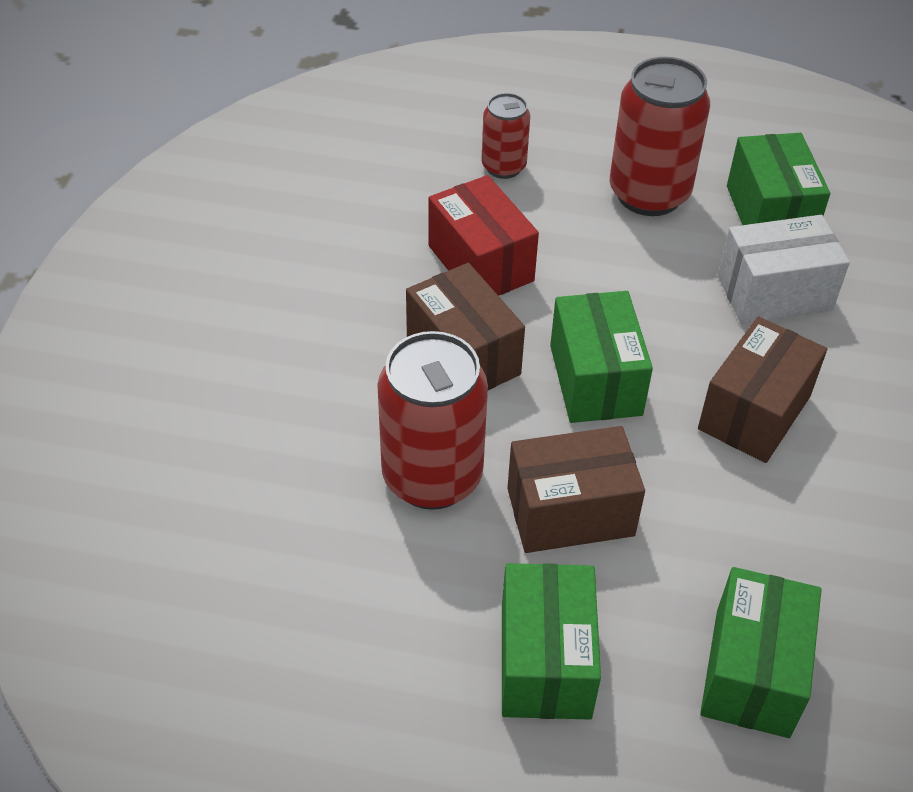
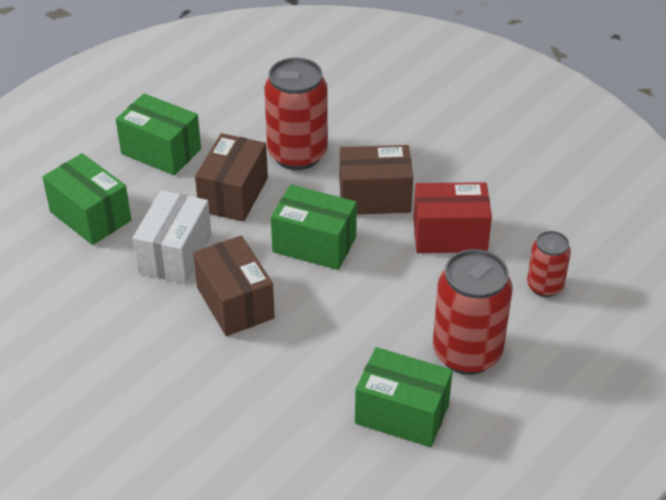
camera: 120 degrees right, 5 degrees down
white box [718,215,850,324] -> white box moved to [133,190,211,284]

